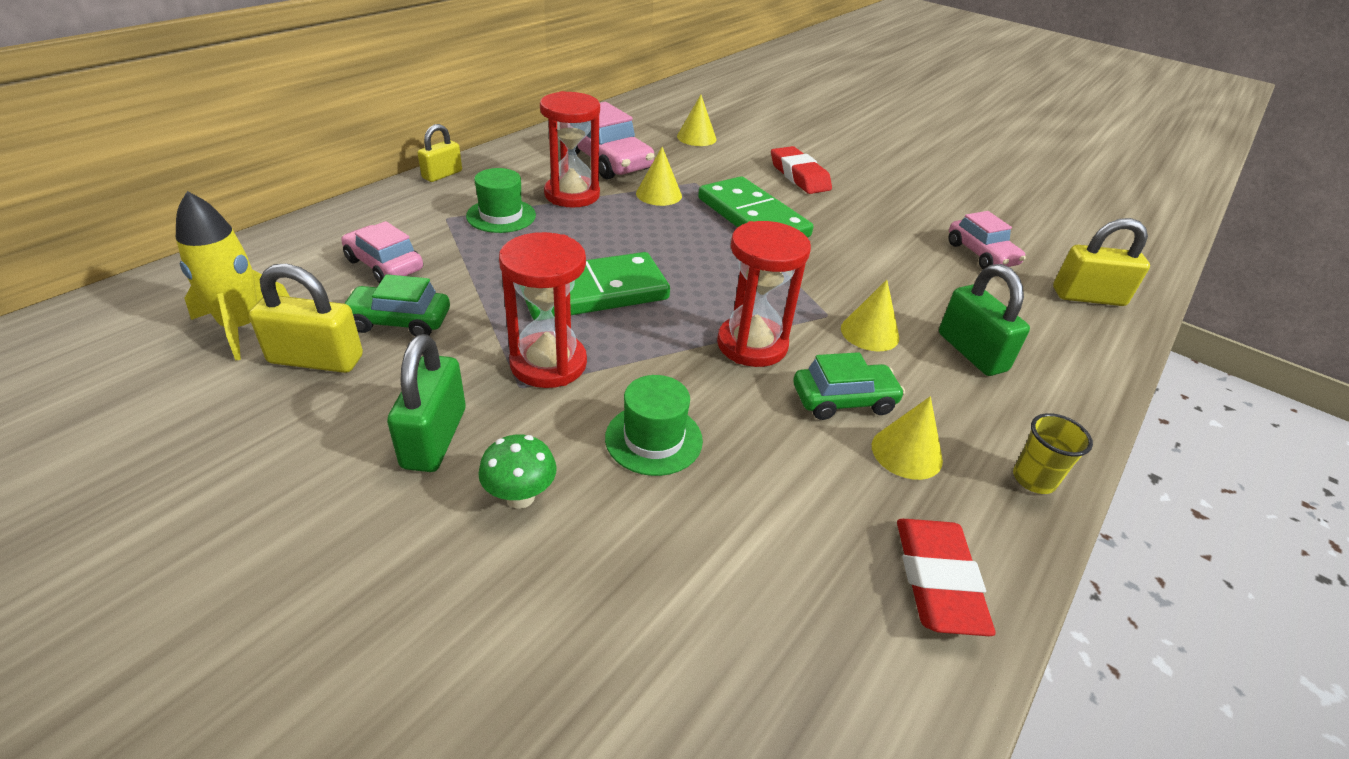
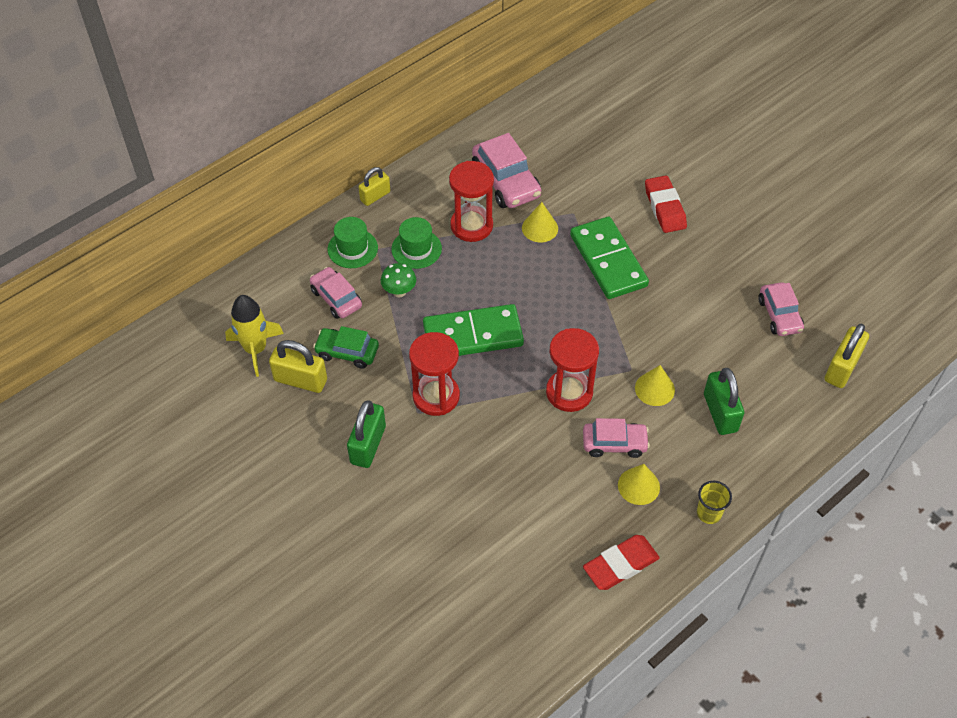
camera: 15 degrees right, 15 degrees up
green mushroom [478,434,557,509] -> green mushroom moved to [381,263,416,298]
green hat [605,375,703,476] -> green hat moved to [328,217,378,268]
yellow cone [677,95,717,146] -> none
green car [793,352,905,420] -> pink car [583,418,650,458]
red eraser [897,519,995,636] -> red eraser turned 45 degrees clockwise [583,535,660,590]
yellow padlock [1053,218,1150,306] -> yellow padlock turned 75 degrees counterclockwise [825,323,869,388]

